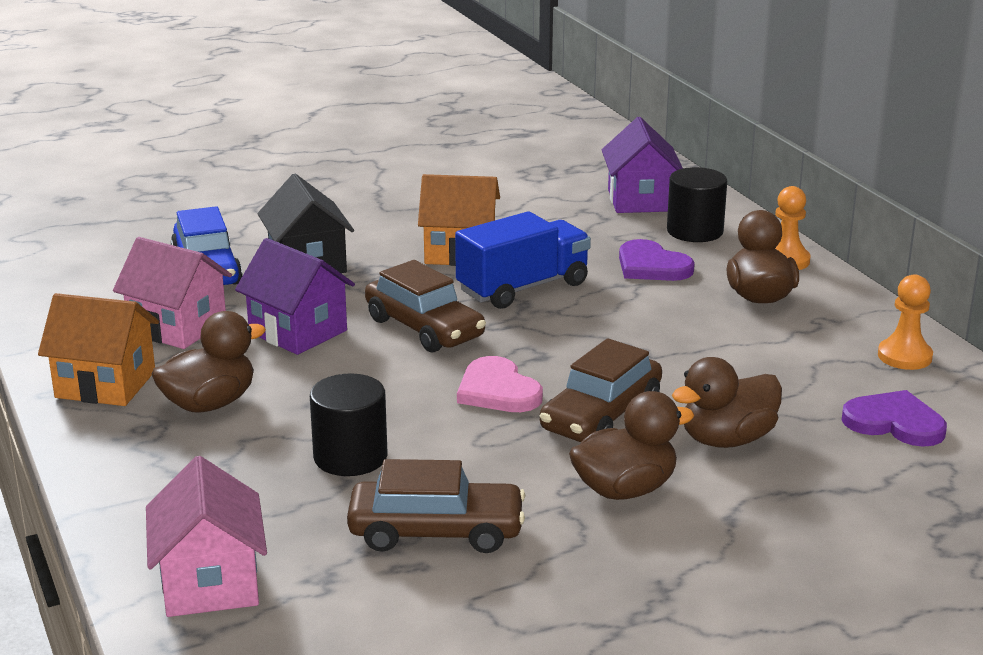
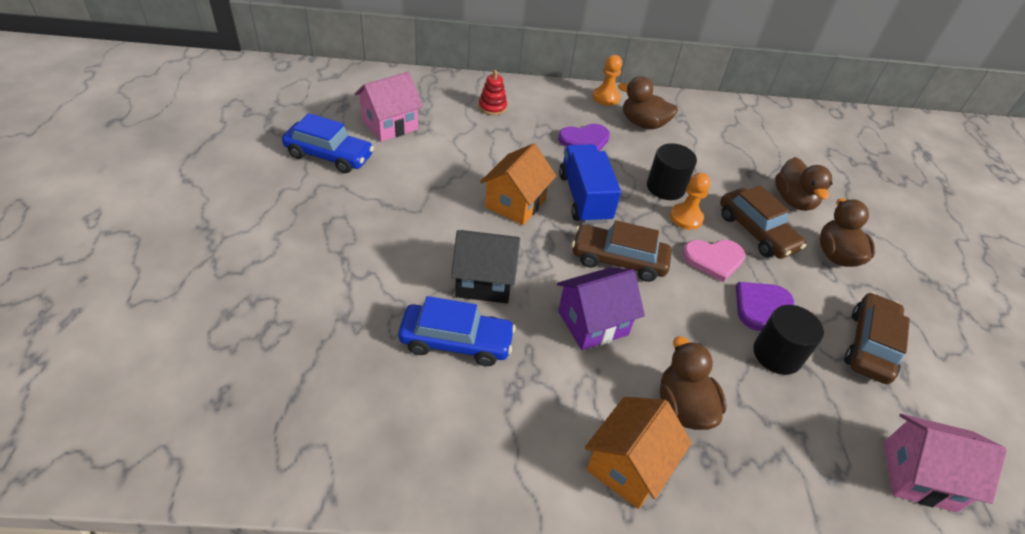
camera: 70 degrees left, 20 degrees up
pink house [113,237,232,349] -> pink house moved to [354,72,423,142]
brown car [365,260,486,352] -> brown car turned 150 degrees counterclockwise [572,220,672,282]
purple house [602,117,683,213] -> red stacking toy [479,70,507,115]
black cylinder [667,167,727,242] -> black cylinder moved to [647,143,697,200]
purple heart [842,390,947,447] -> purple heart moved to [736,282,794,331]
orange pawn [878,274,933,370] -> orange pawn moved to [670,173,711,230]
none -> blue car [282,113,374,173]

